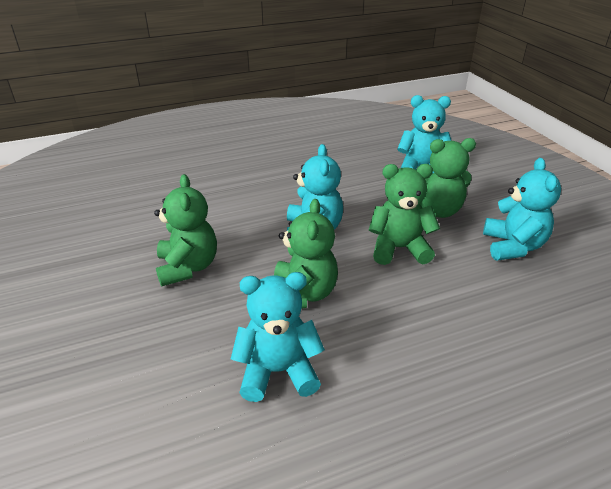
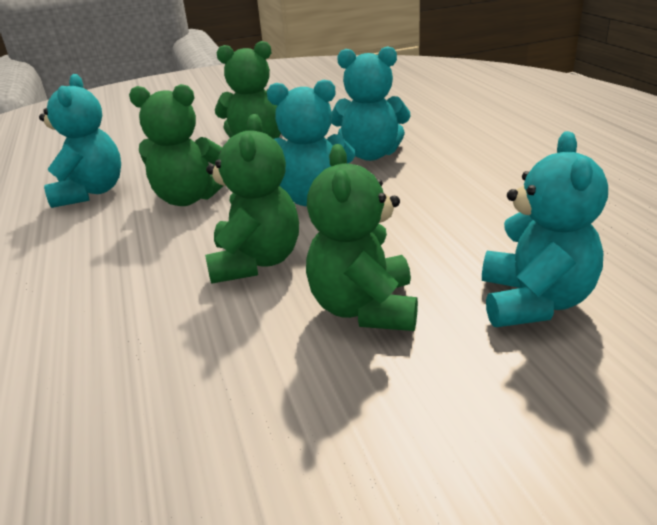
camera: 95 degrees right, 5 degrees down
turquoise teddy bear [483,158,561,260] -> turquoise teddy bear moved to [332,46,410,161]

